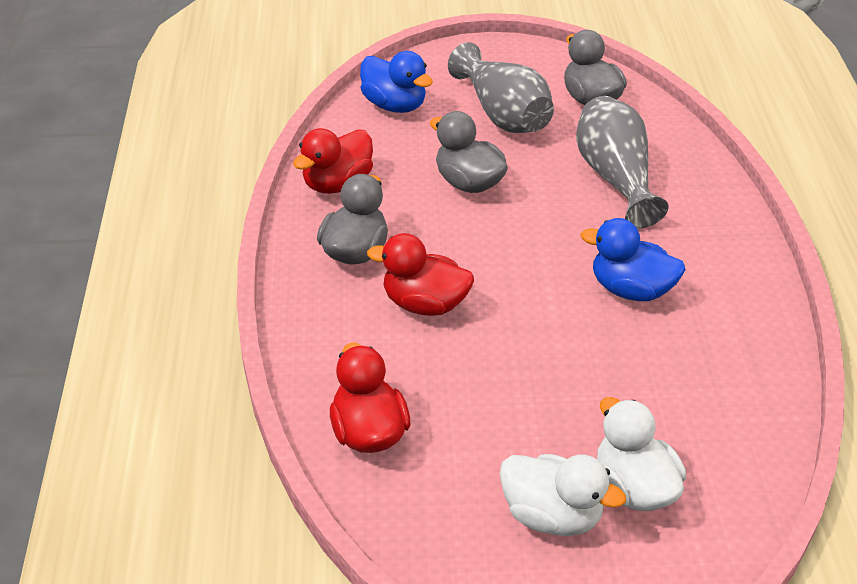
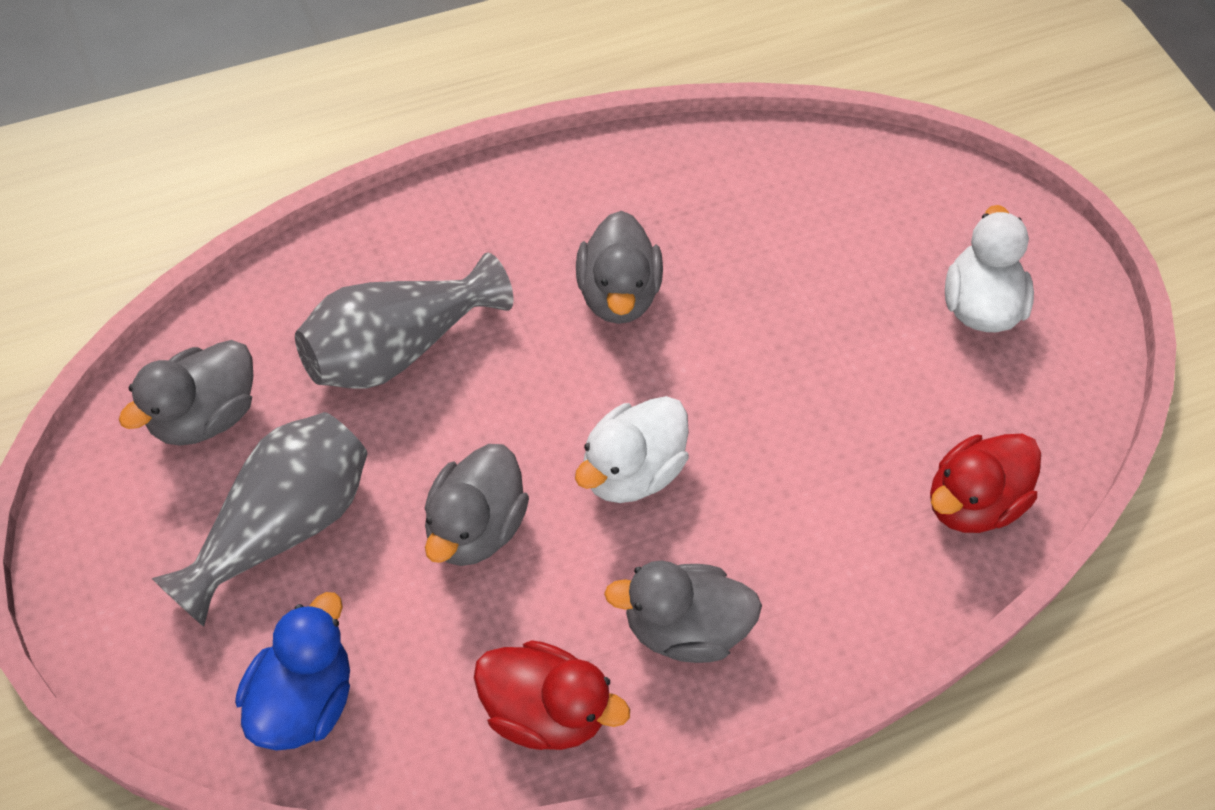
camera: 115 degrees left, 15 degrees up
red duck [367,233,474,316] -> none
blue duck [581,218,686,301] -> grey duck [576,211,663,324]
white duck [597,397,686,511] -> white duck moved to [575,396,689,503]

